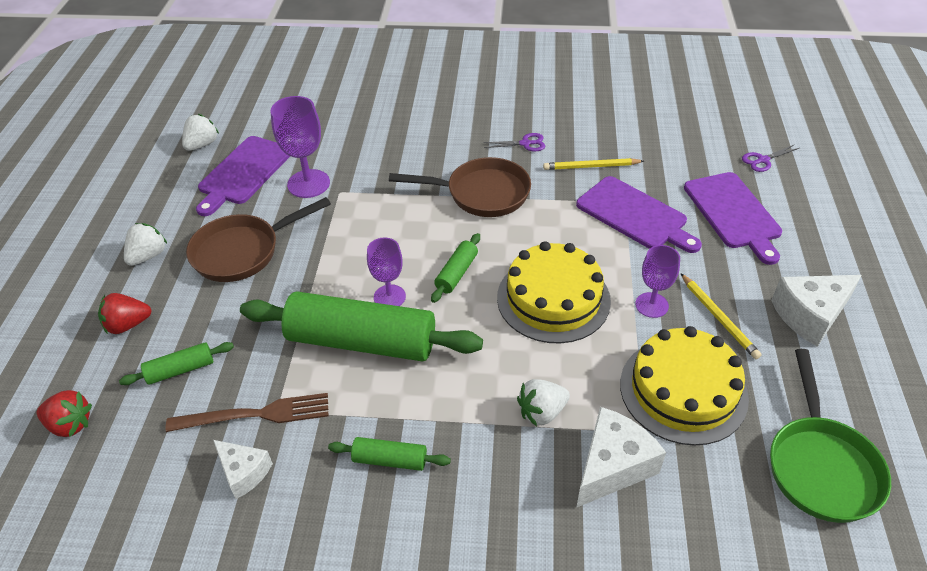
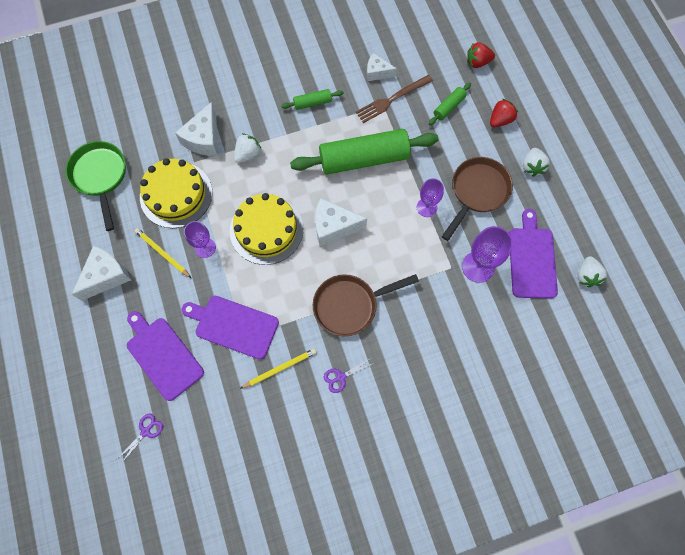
camera: 155 degrees right, 25 degrees up
purple goblet [367,238,406,306] -> purple goblet moved to [417,179,444,217]
green rolling pin [431,233,480,303] -> white cheese [315,198,367,246]

